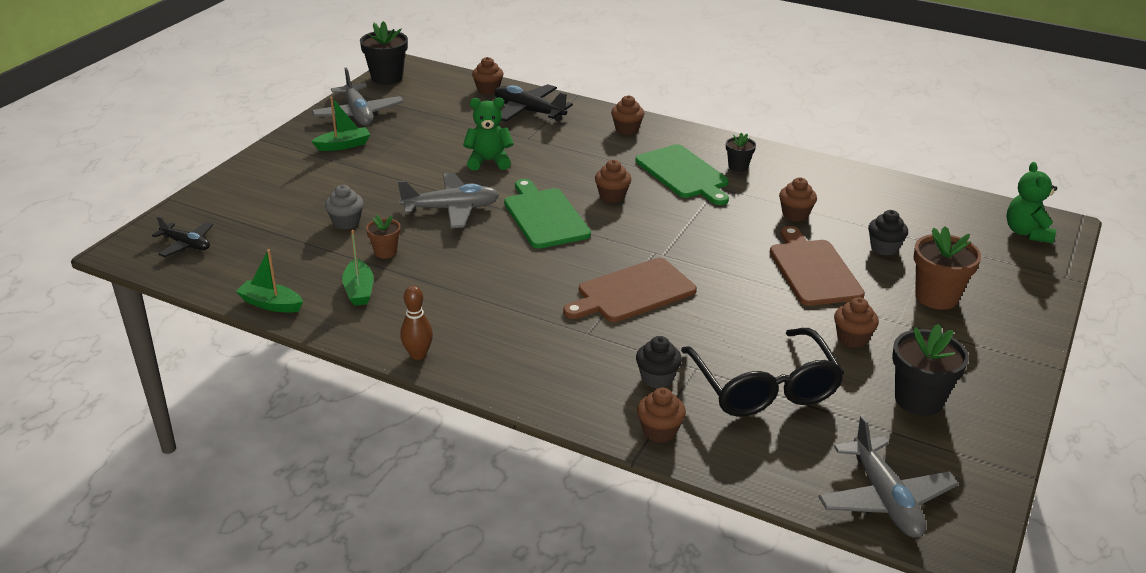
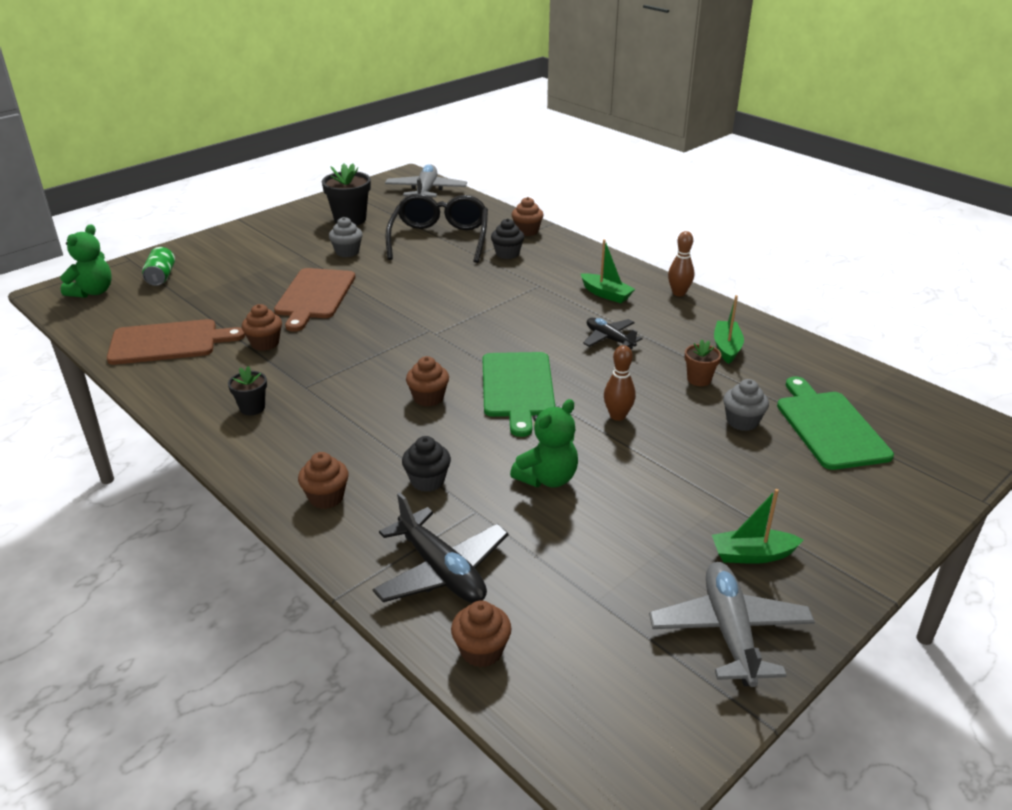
camera: 160 degrees left, 0 degrees up
black plane [152,216,213,257] -> black plane moved to [583,318,643,349]
green boat [236,249,303,313] -> green boat moved to [581,239,635,303]
black flower pot [360,21,408,85] -> none
grey plane [398,173,499,228] -> brown bowling pin [604,345,636,421]
green teddy bear [463,98,514,171] -> green teddy bear turned 60 degrees counterclockwise [510,399,578,487]
brown cutting board [563,258,697,322] -> brown cutting board moved to [107,319,245,365]
green cutting board [635,144,729,205] -> green cutting board moved to [777,377,894,470]
brown cupcake [834,297,879,348] -> grey cupcake [329,217,363,257]
black cupcake [868,210,908,255] -> black cupcake moved to [402,436,451,492]
brown flower pot [913,226,981,310] -> none
none -> green can [142,247,175,286]

